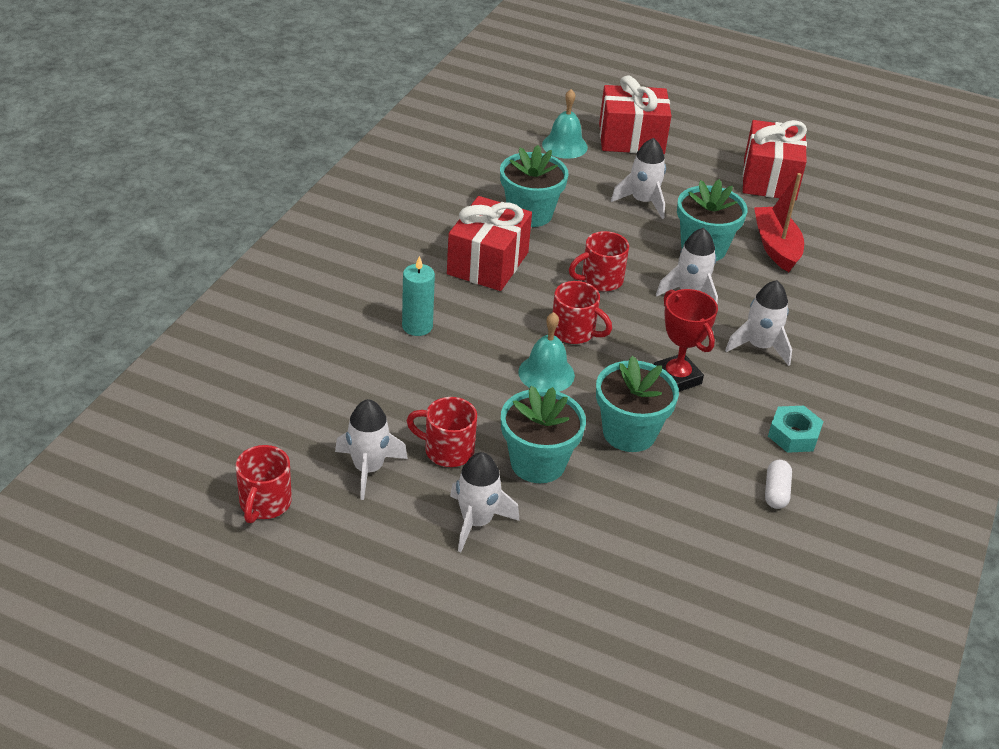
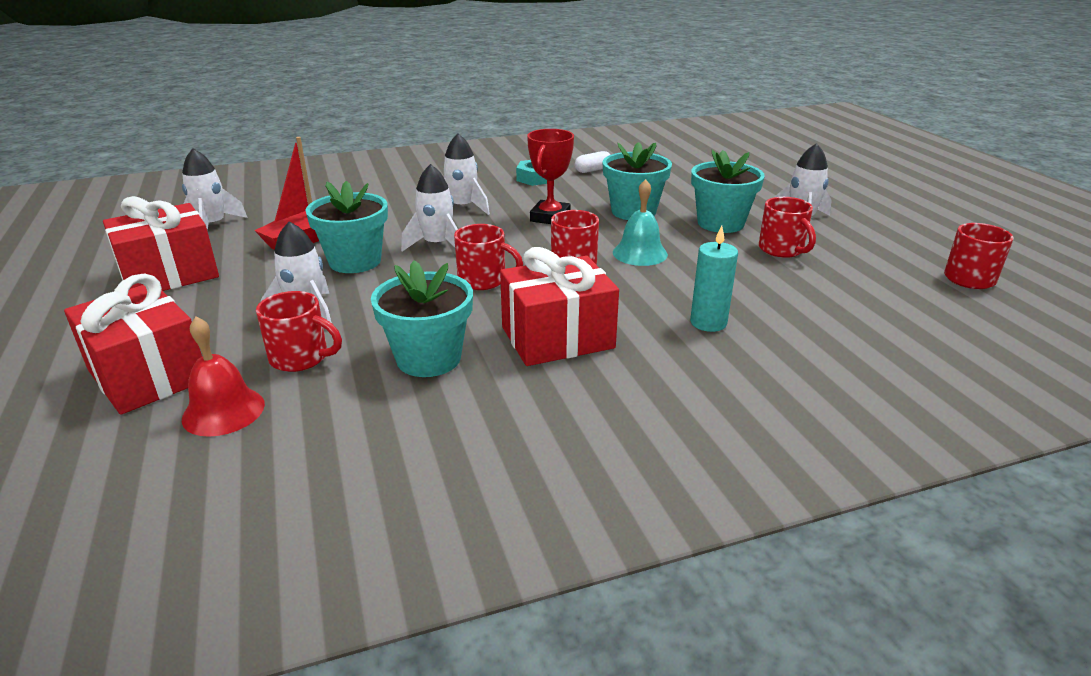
camera: 130 degrees left, 10 degrees down
white rocket [335,399,408,500] -> white rocket moved to [182,148,247,232]
turquoise bell [542,89,588,159] -> red bell [182,317,265,437]
none -> red mug [256,291,342,372]

